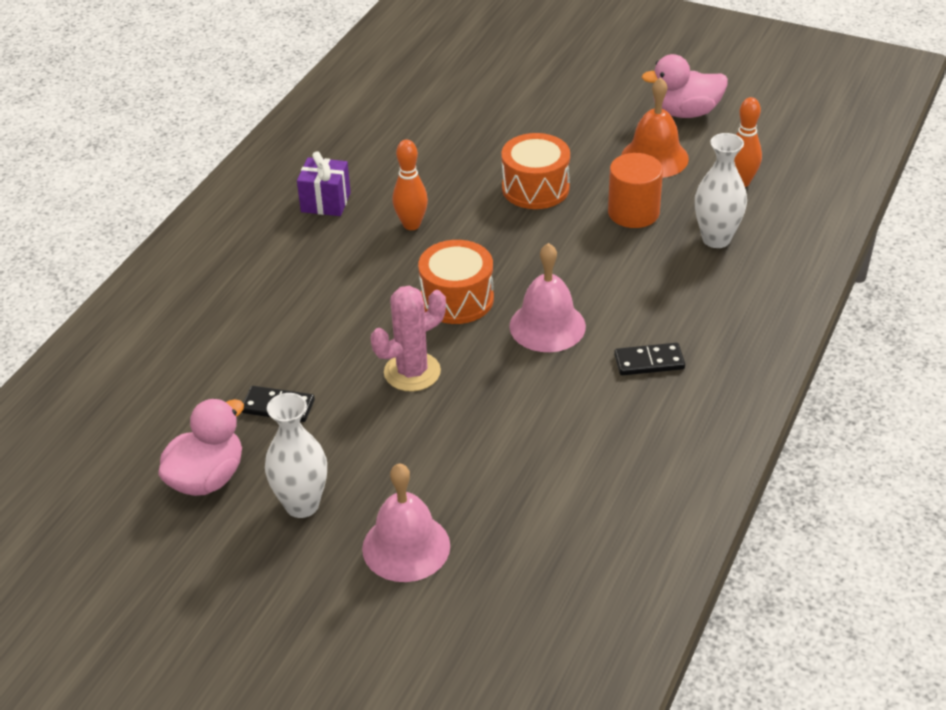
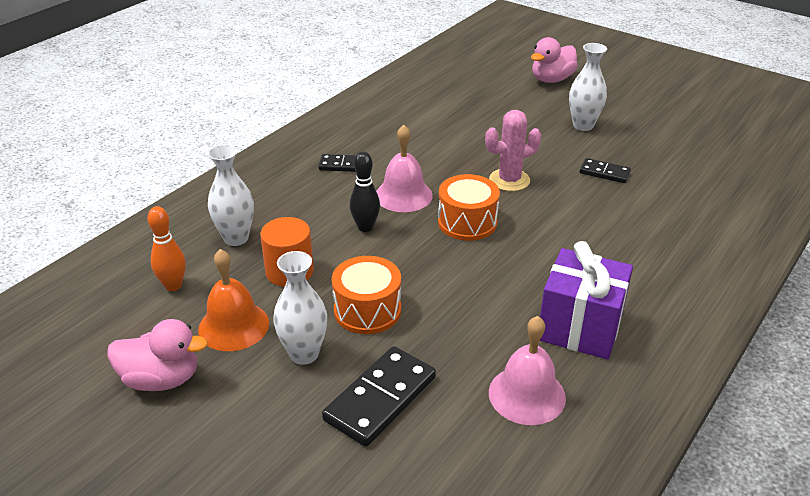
camera: 170 degrees left, 5 degrees down
pink duck [158,398,244,496] -> pink duck moved to [531,37,578,83]
purple gift [297,151,351,216] -> purple gift [540,241,633,360], size x1.68
pink bell [362,463,450,582] -> pink bell moved to [489,316,566,425]
orange bowling pin [393,139,428,230] -> none
none -> white vase [273,251,327,365]
none -> black domino [322,346,436,447]
none -> black bowling pin [350,151,380,232]

